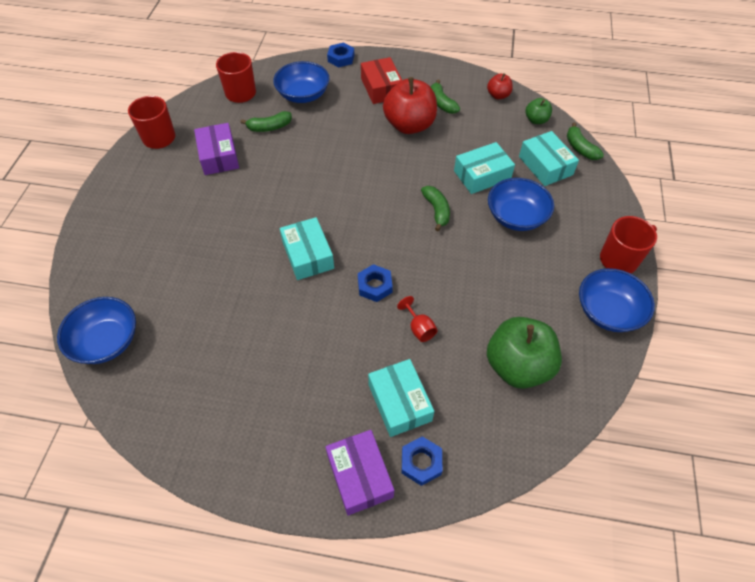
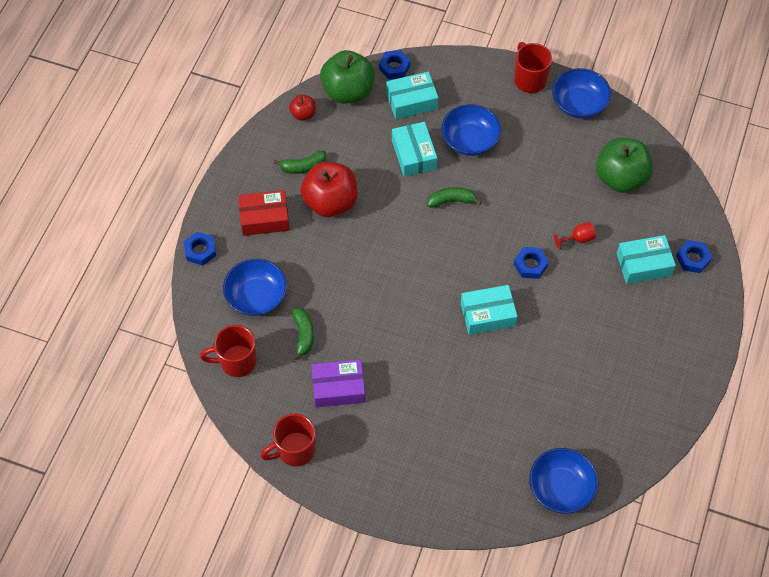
camera: 80 degrees left, 5 degrees up
purple box [325,430,394,516] -> none
green apple [526,98,552,124] -> green apple [320,50,375,104], size x2.04
green banana [567,122,604,160] -> blue nut [379,50,410,79]

